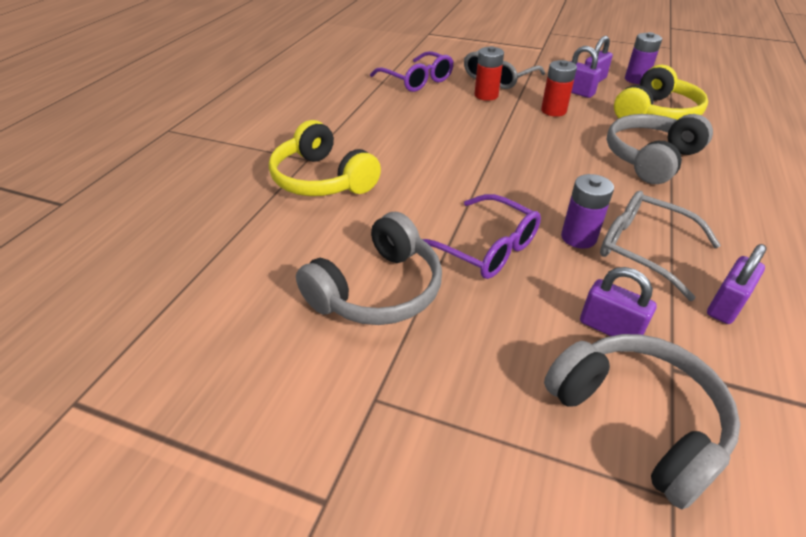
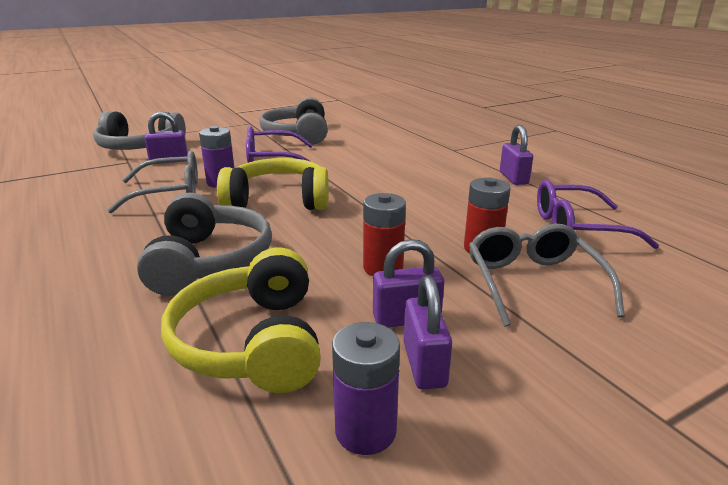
camera: 130 degrees right, 15 degrees down
yellow headphones [269,120,381,196] -> yellow headphones moved to [217,158,329,210]
purple padlock [707,244,767,324] -> purple padlock moved to [500,125,533,185]

